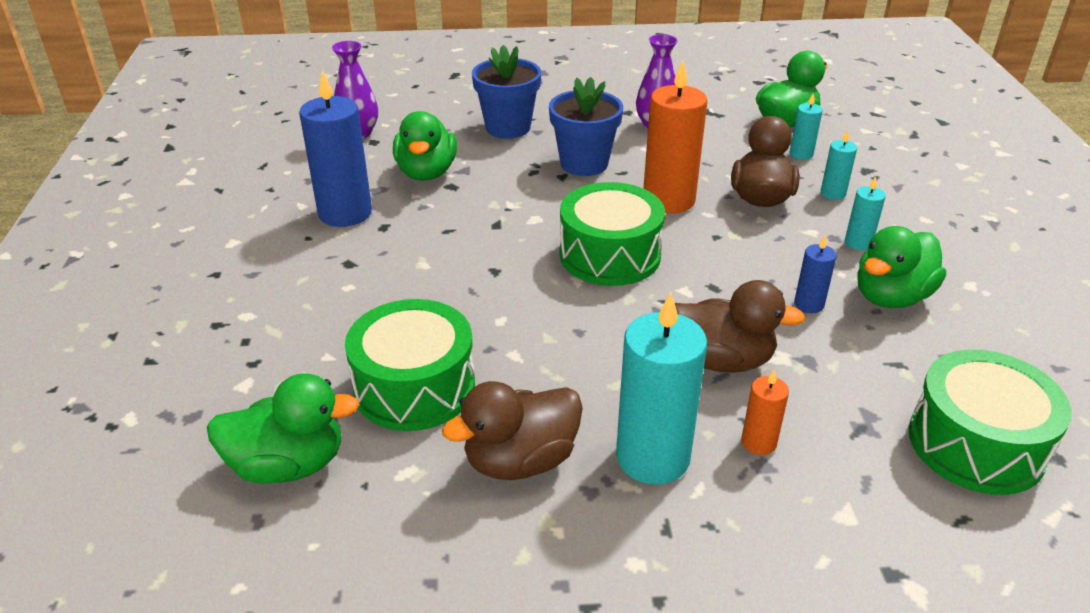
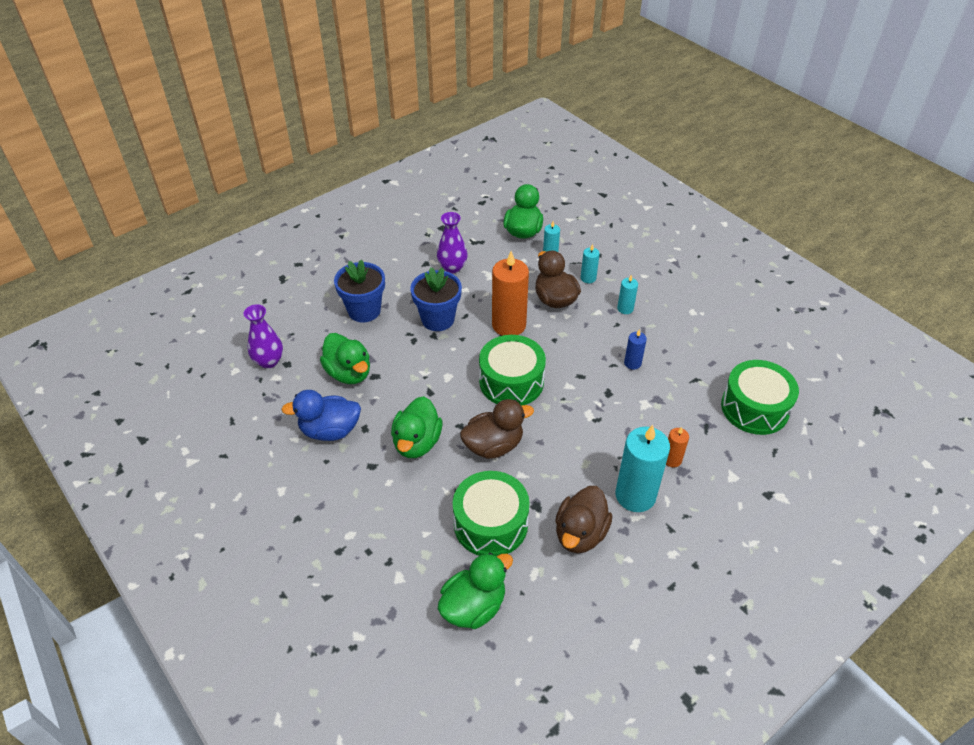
camera: 35 degrees left, 10 degrees up
blue candle [299,70,372,227] -> blue duck [281,390,361,441]
brown duck [675,280,805,373] -> brown duck moved to [460,399,534,459]
green duck [857,226,946,308] -> green duck moved to [391,396,442,458]

